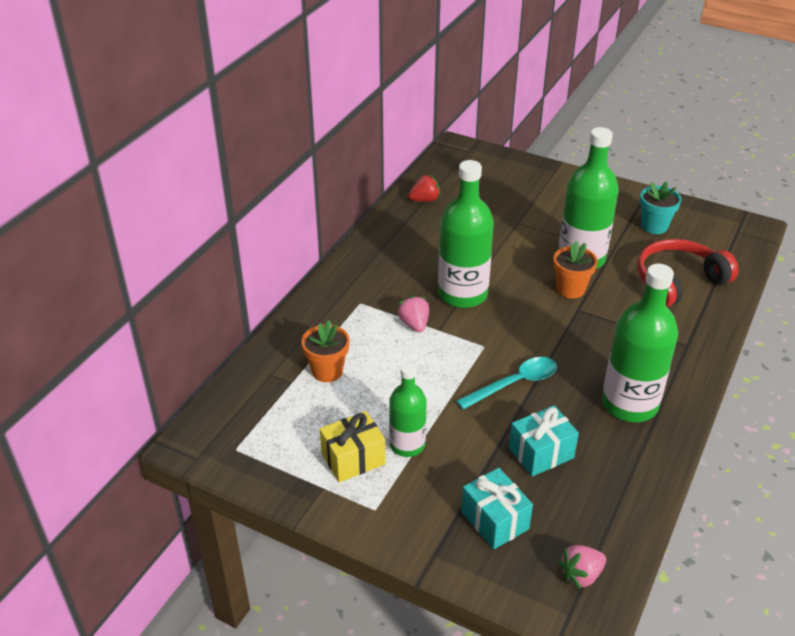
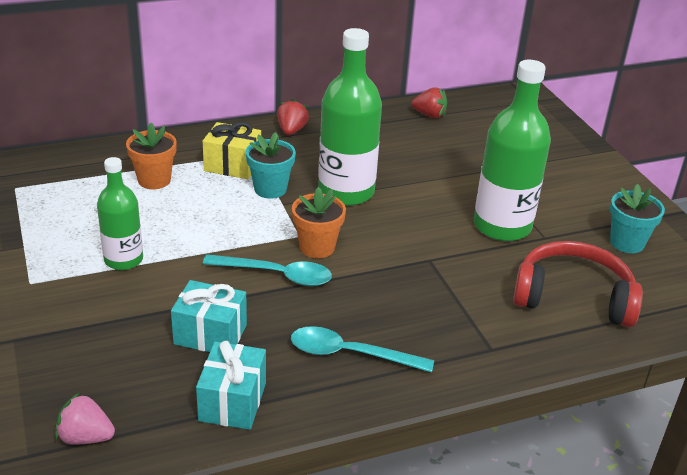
camera: 40 degrees right, 5 degrees down
yellow gift [320,411,386,483] -> yellow gift moved to [203,122,261,179]
pink strawberry [398,295,429,332] -> turquoise flower pot [246,132,296,199]
turquoise gift [461,468,533,549] -> turquoise gift moved to [196,341,266,430]
orange flower pot [553,241,598,299] -> orange flower pot moved to [292,187,346,258]
green bottle [602,264,678,422] -> turquoise spoon [291,326,434,373]
none -> red strawberry [277,99,309,135]

